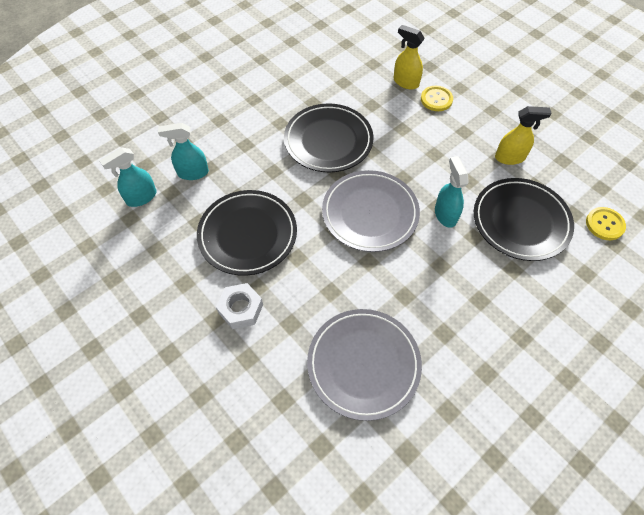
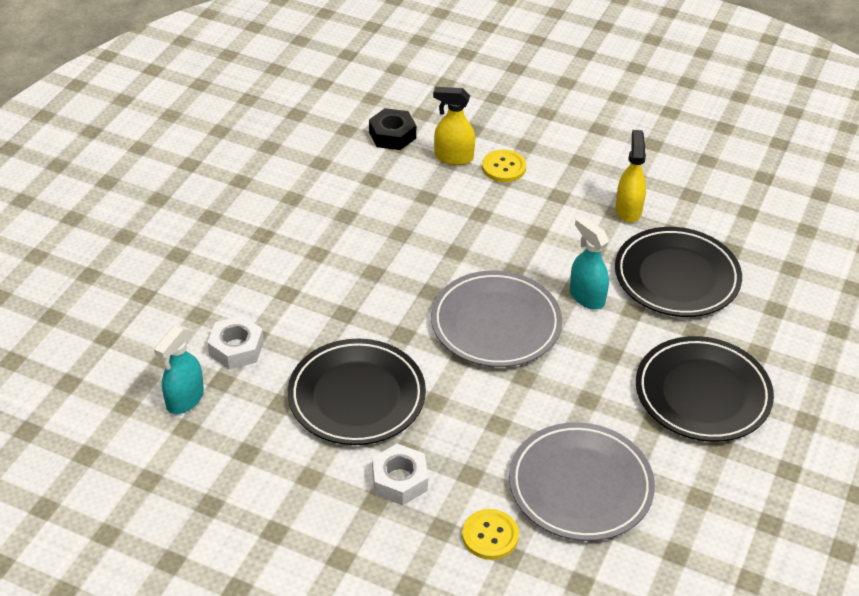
camera: 25 degrees left, 15 degrees down
turquoise spray bottle [158,123,209,180] -> white nut [207,315,264,369]
black plate [284,103,373,172] -> black plate moved to [636,336,774,442]
yellow spray bottle [495,106,551,165] -> yellow spray bottle turned 60 degrees counterclockwise [616,130,646,223]
yellow button [586,207,626,240] -> yellow button moved to [462,509,519,560]
none -> black nut [369,108,416,150]

